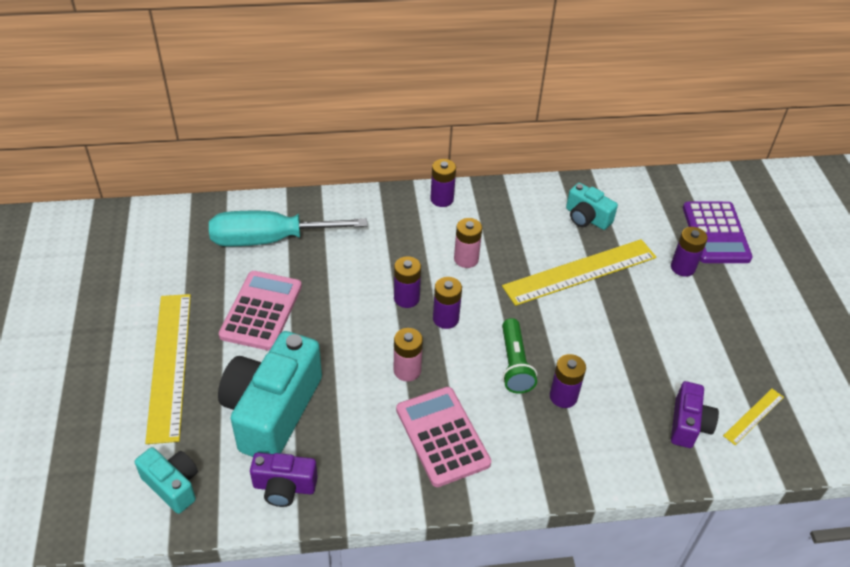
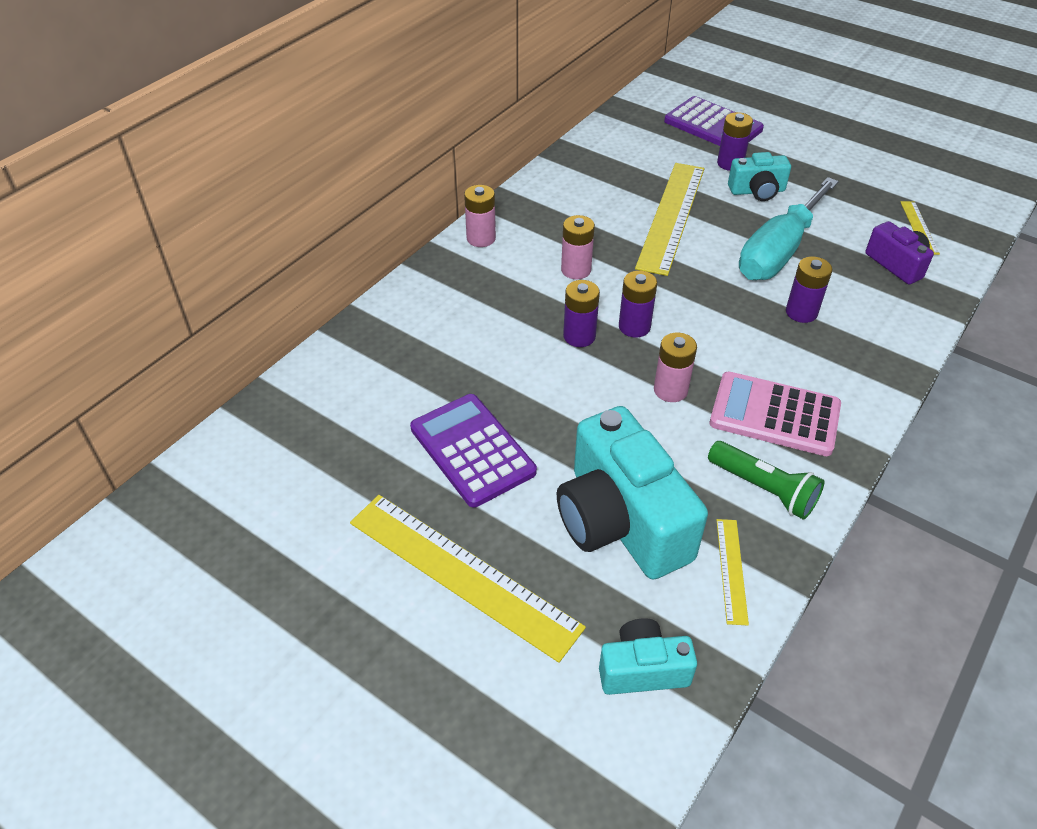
camera: 45 degrees left, 0 degrees up
turquoise screwdriver [209,211,368,246] -> turquoise screwdriver moved to [739,177,839,280]
pink calculator [219,271,302,351] -> purple calculator [410,394,537,507]
purple camera [250,452,318,507] -> yellow ruler [716,519,749,625]
purple battery [430,159,456,207] -> pink battery [464,185,496,247]
green flashlight [502,318,537,394] -> green flashlight moved to [708,441,824,519]
turquoise camera [566,183,618,230] -> turquoise camera moved to [728,152,791,201]

